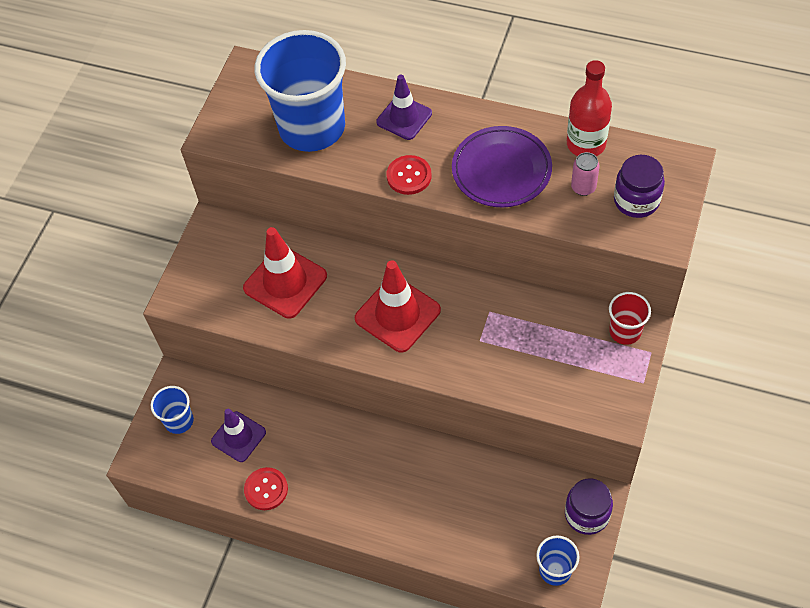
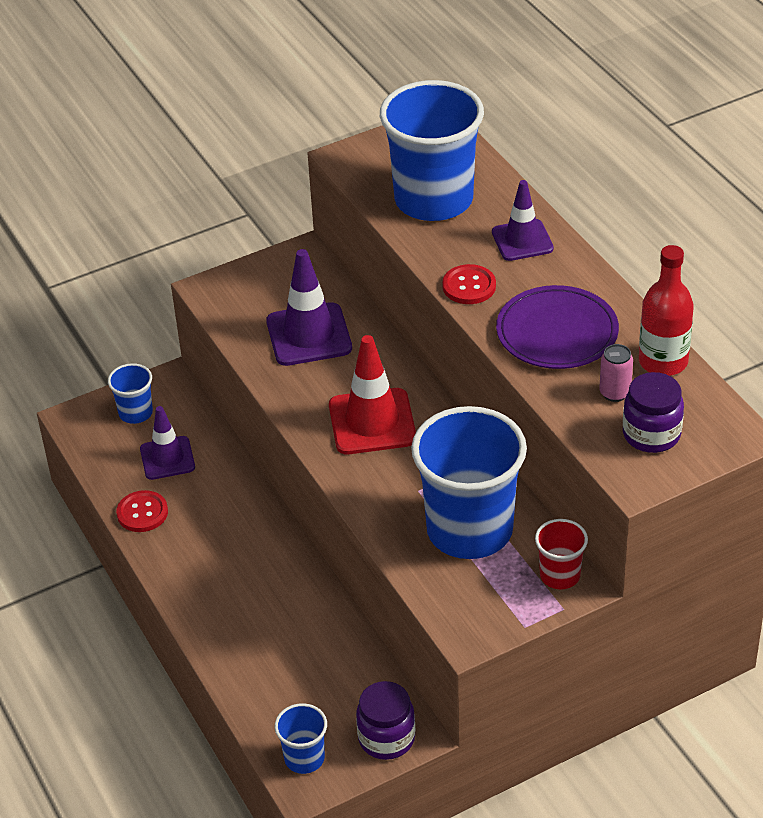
camera: 40 degrees right, 15 degrees down
red traffic cone [243,227,327,319] -> purple traffic cone [266,249,352,366]
none -> blue cup [411,406,527,559]

